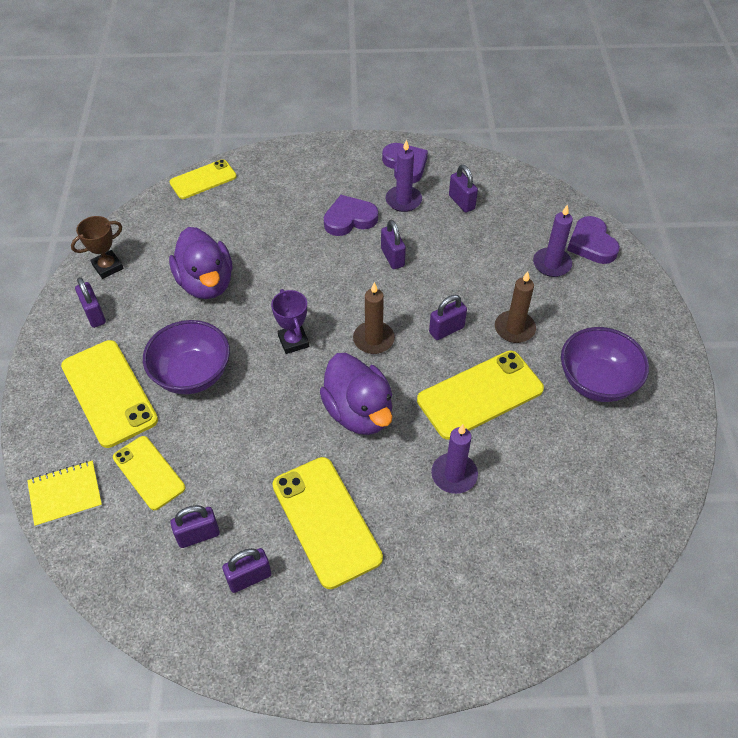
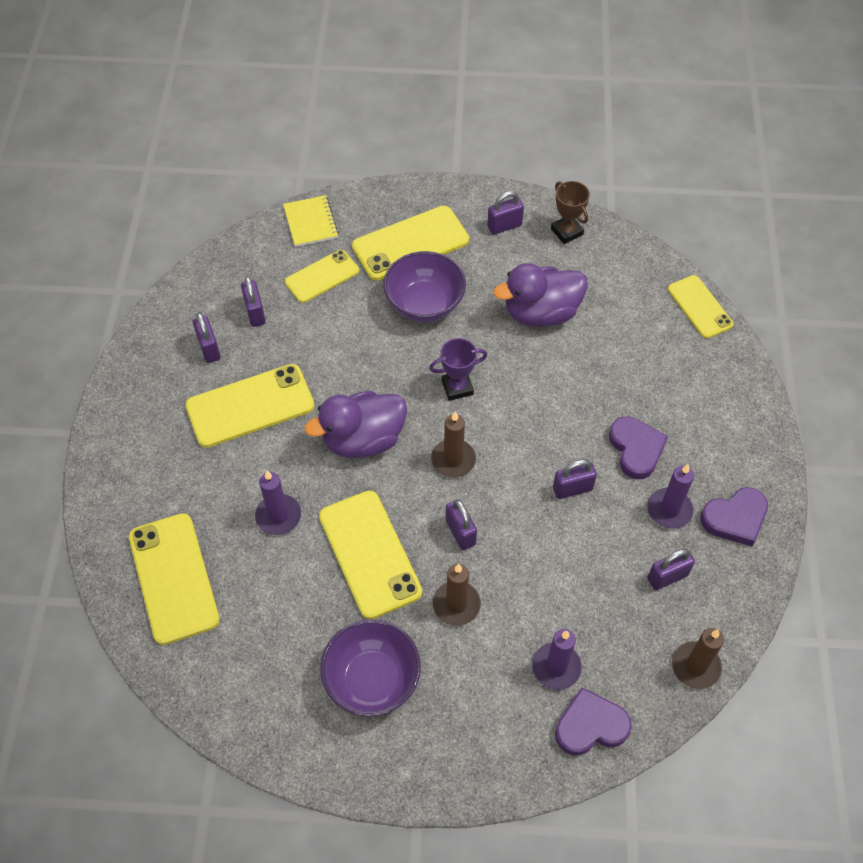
camera: 95 degrees right, 5 degrees up
none -> yellow phone [129,513,220,645]
none -> brown candle [672,628,724,689]

